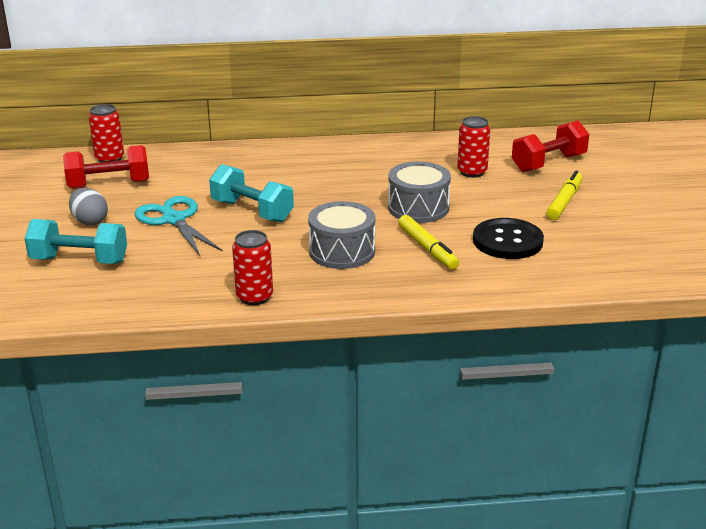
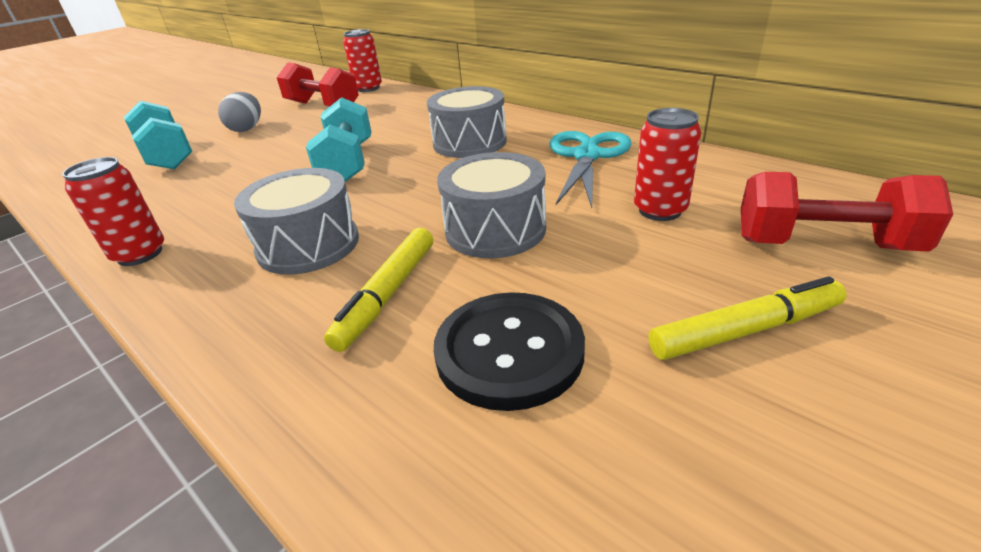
camera: 50 degrees right, 5 degrees up
turquoise scissors [135,196,223,256] -> turquoise scissors moved to [549,131,631,208]
none -> grey drum [427,86,507,158]

